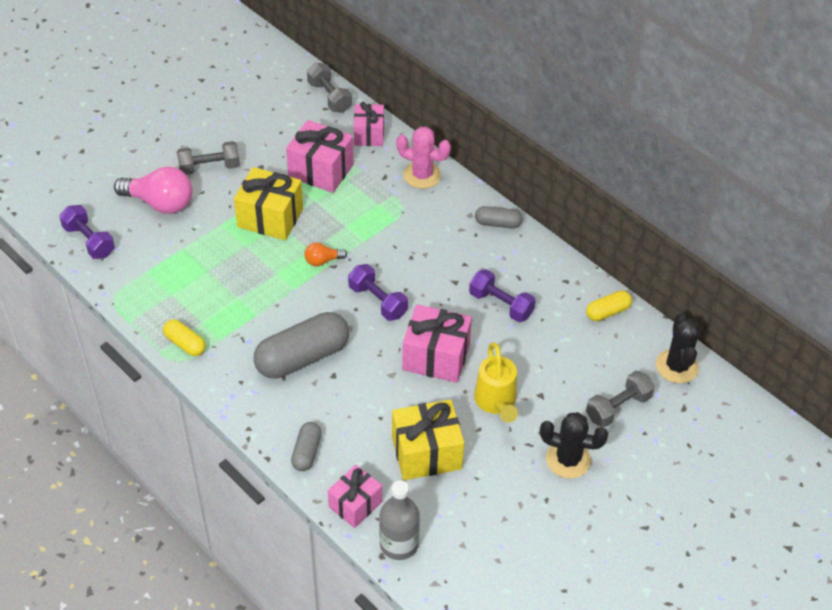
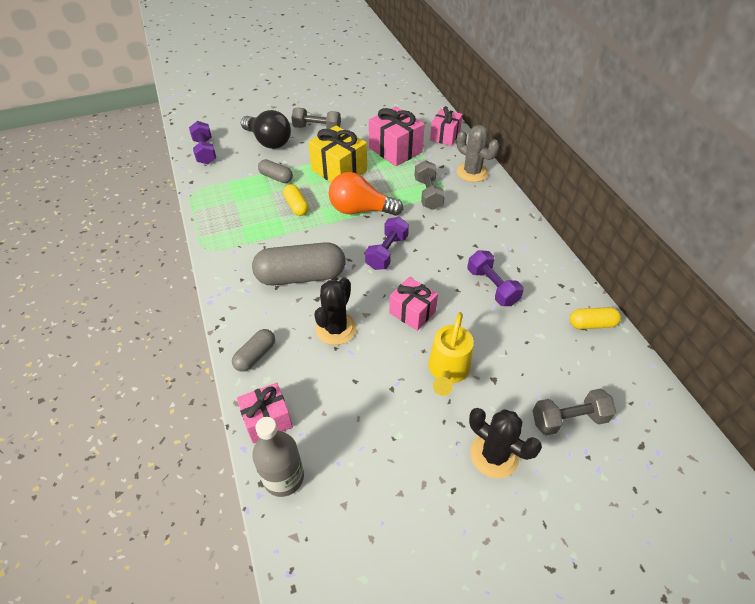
camera: 25 degrees right, 0 degrees up
pink light bulb [114,167,192,214] -> black light bulb [241,110,291,149]
yellow capsule [163,319,206,356] -> yellow capsule moved to [283,184,309,216]
orange light bulb [304,243,347,266] -> orange light bulb [329,172,403,216], size x2.03
grey dumbbell [307,63,352,113] -> grey dumbbell moved to [414,160,445,210]
purple dumbbell [348,264,408,321] -> purple dumbbell turned 45 degrees clockwise [365,217,409,270]
yellow gift [392,399,464,480] -> none
pink cactus [396,127,451,189] -> grey cactus [457,125,499,182]
pink gift [402,304,472,383] -> pink gift [389,277,438,331], size x0.66
grey capsule [475,206,523,228] -> grey capsule moved to [258,159,293,183]
black cactus [656,313,700,383] -> black cactus moved to [314,277,357,345]

